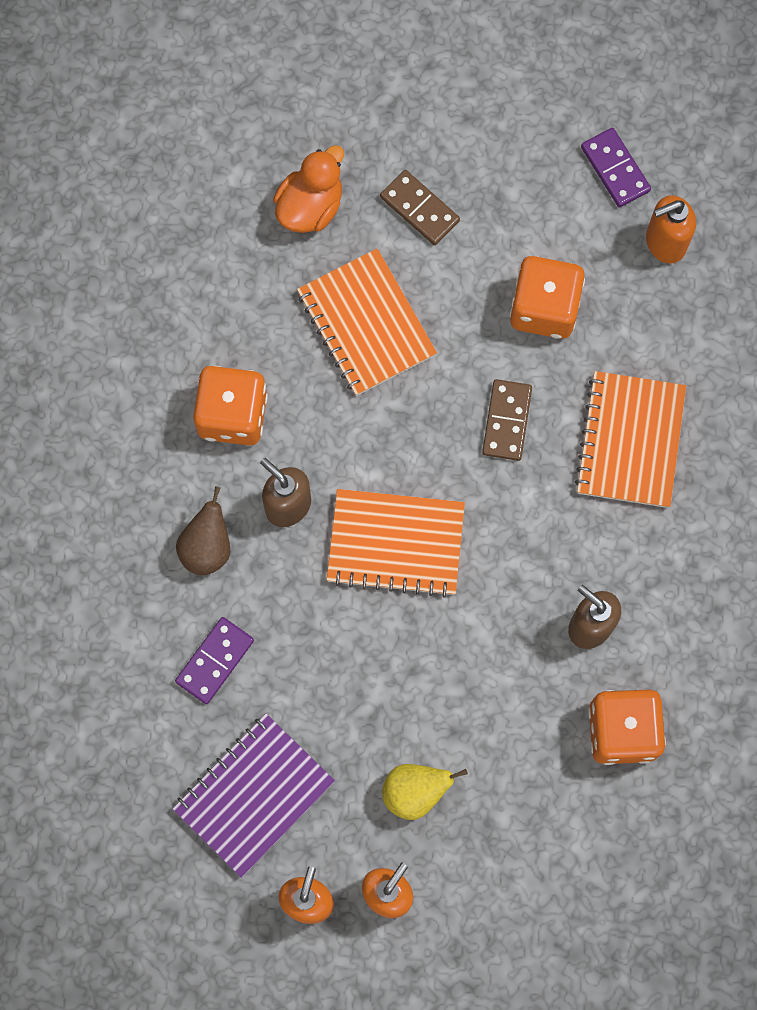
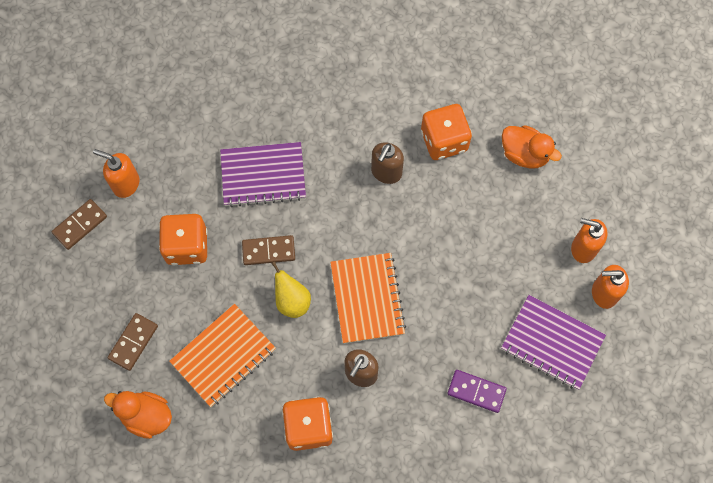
camera: 105 degrees left, 5 degrees down
brown pear [176,486,230,575] -> none
yellow pear [382,764,468,820] -> yellow pear moved to [271,261,311,318]
orange notebook [575,371,686,508] -> purple notebook [220,142,306,207]
purple domino [581,128,651,208] -> brown domino [52,199,107,250]
orange soap dispenser [646,195,696,263] -> orange soap dispenser turned 150 degrees clockwise [93,149,139,198]
none -> orange duck [502,125,562,169]

